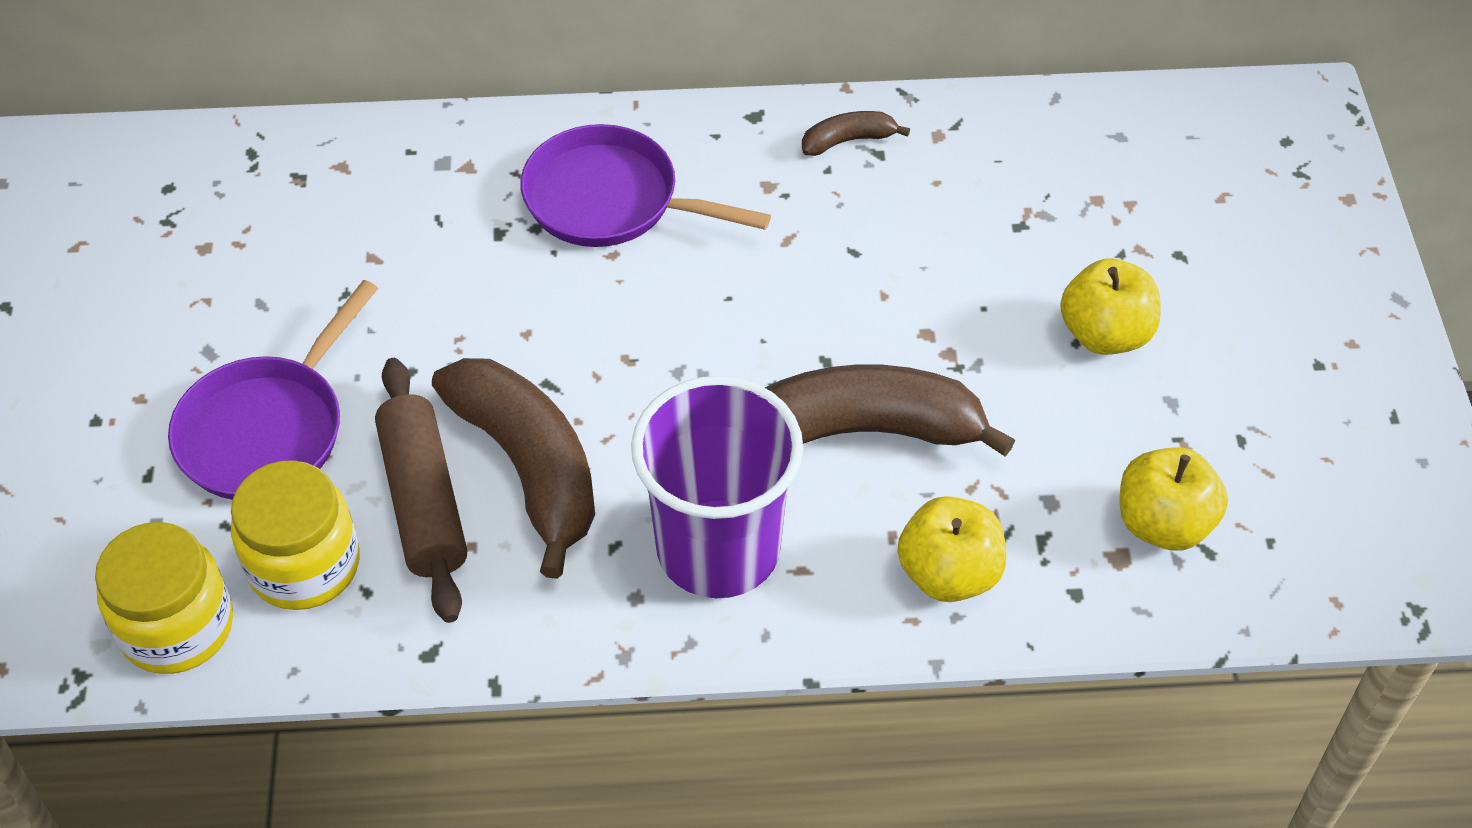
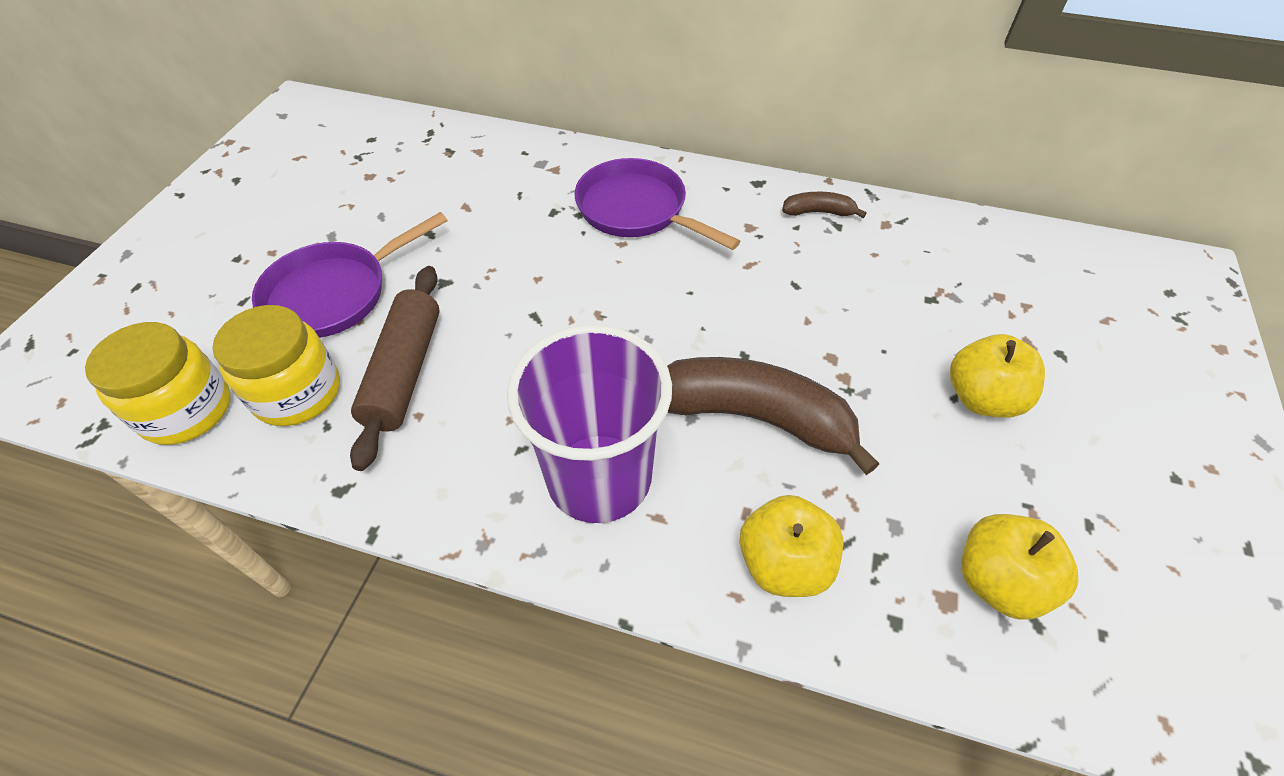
camera: 20 degrees right, 0 degrees up
brown banana [432,358,595,579] -> none

